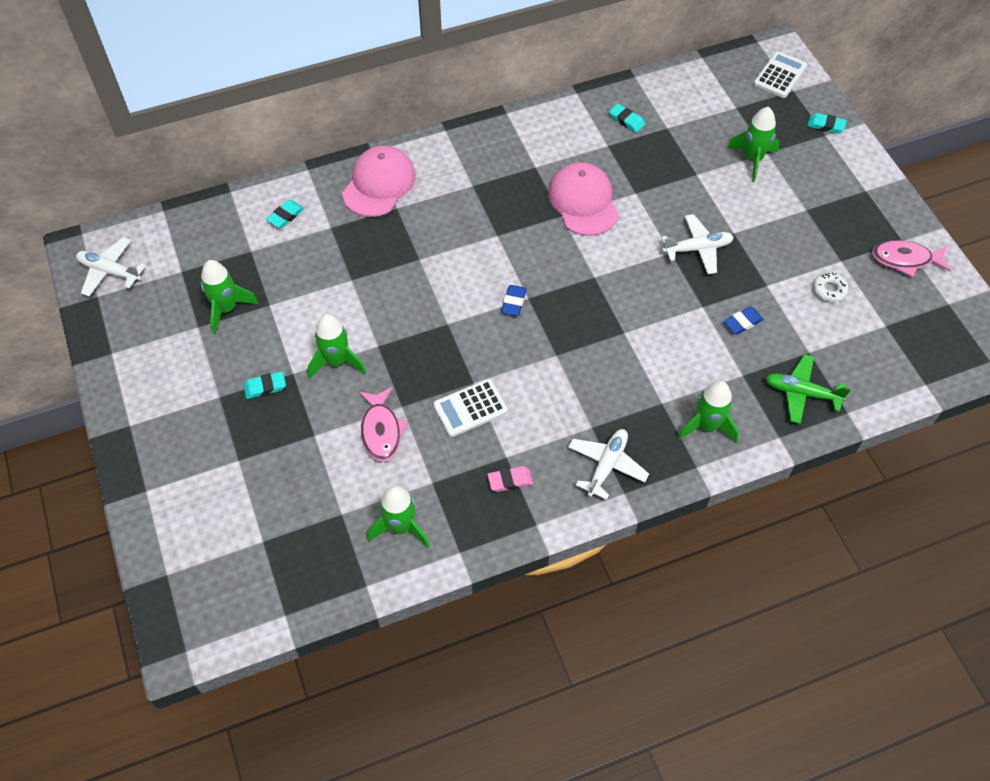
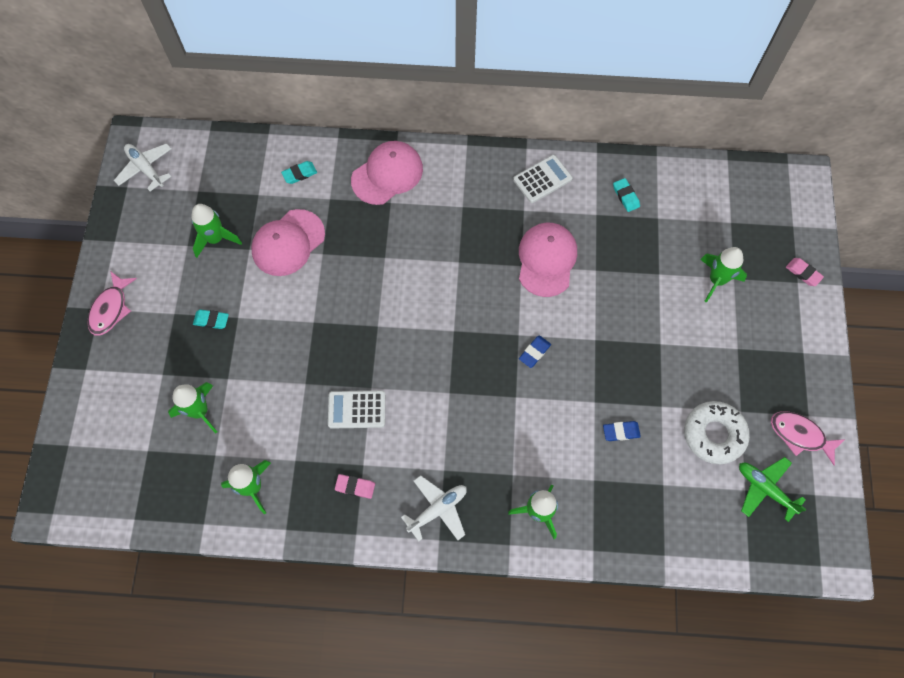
camera: 25 degrees right, 10 degrees up
green rocket [308,314,366,379] -> green rocket moved to [168,382,217,433]
pink fish [359,387,408,462] -> pink fish moved to [87,271,137,336]
blue eraser [501,285,527,316] -> blue eraser moved to [519,336,551,368]
white plane [661,214,734,274] -> none
white calculator [754,51,807,98] -> white calculator moved to [513,155,573,203]
green plane [766,354,851,424] -> green plane moved to [739,457,806,522]
turquoise eraser [807,113,847,134] -> pink eraser [786,258,824,286]
white donut [813,272,848,302] -> white donut [684,401,750,464], size x1.96
none -> pink cap [251,209,325,276]

